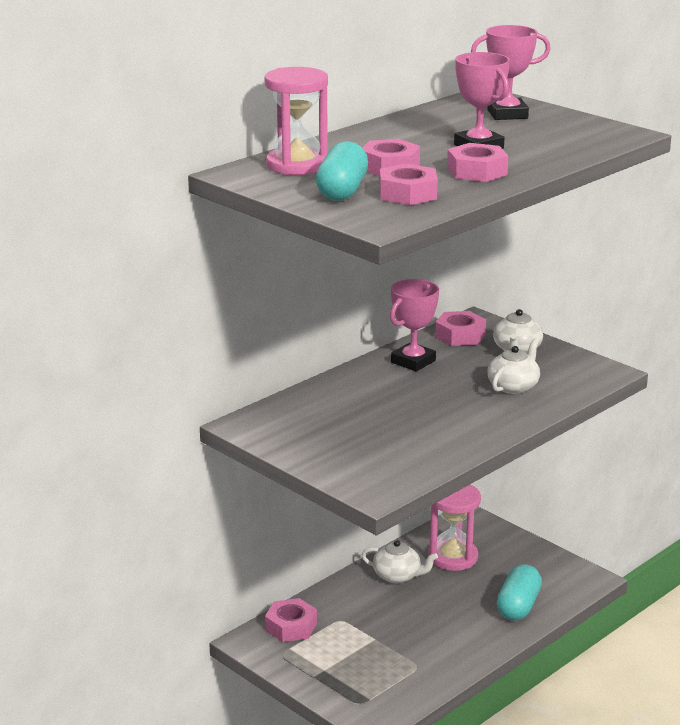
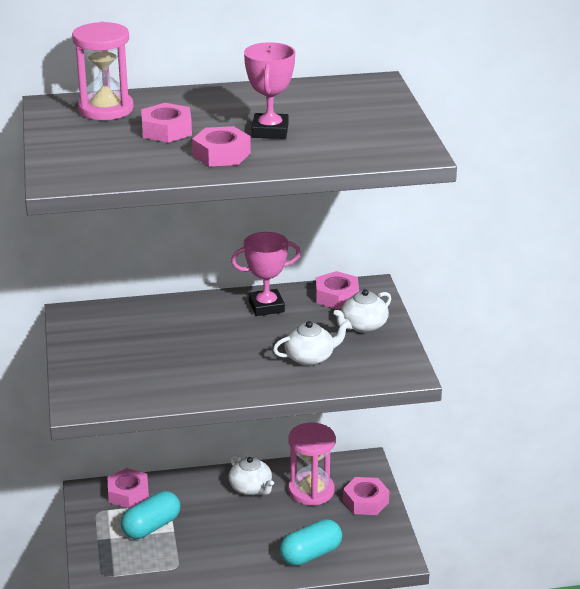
camera: 35 degrees right, 5 degrees up
turquoise capsule [316,141,368,201] -> turquoise capsule moved to [121,491,180,539]
pink nut [379,163,438,205] -> pink nut moved to [343,477,390,515]
pink trophy [471,25,551,120] -> none

